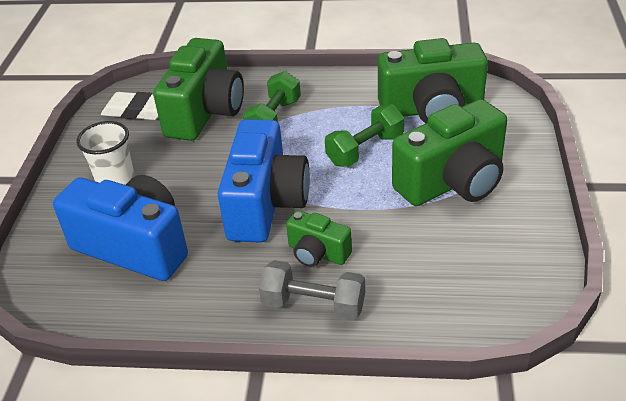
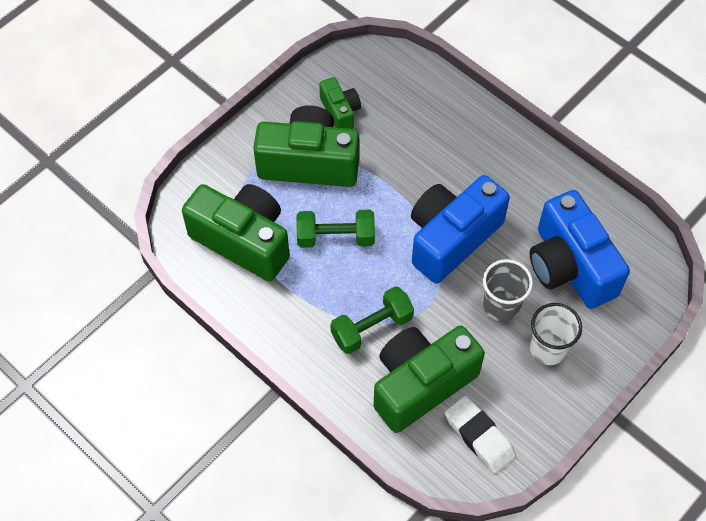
camera: 145 degrees left, 20 degrees up
grey dumbbell [259,260,365,321] -> none
green camera [286,210,352,267] -> green camera moved to [319,77,361,129]
none -> grey cup [483,259,533,322]

